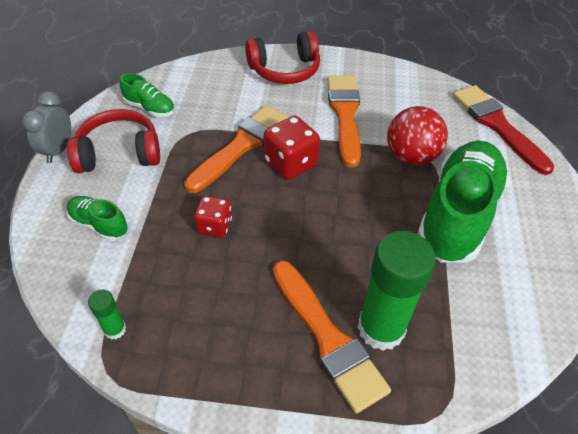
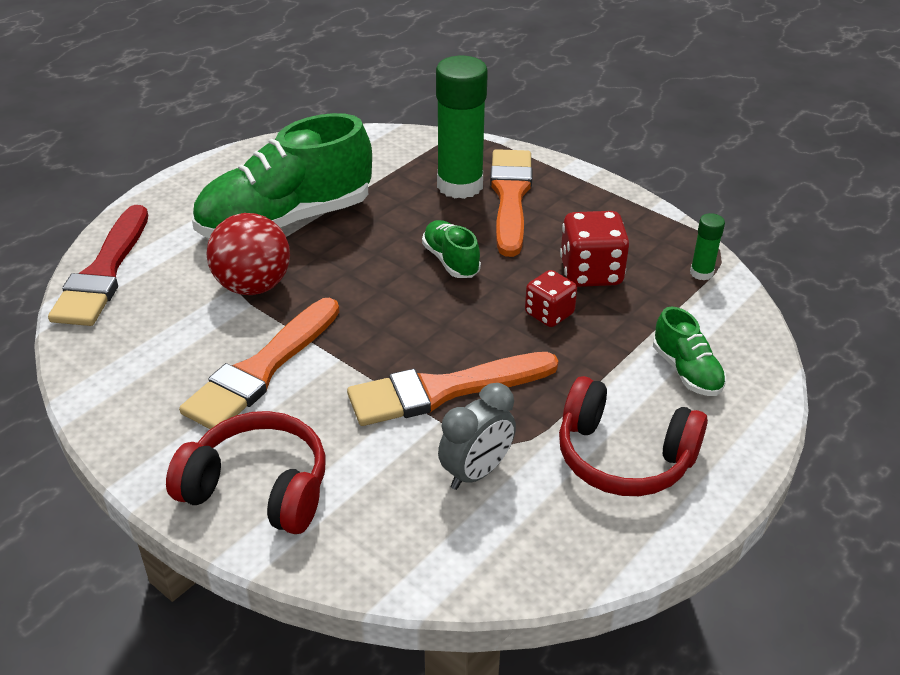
camera: 145 degrees left, 10 degrees down
grey clock [22,91,71,163] -> grey clock moved to [438,383,516,490]
green shoe [120,73,175,117] -> green shoe moved to [422,220,481,278]
red dice [264,116,320,180] -> red dice moved to [560,211,629,287]

